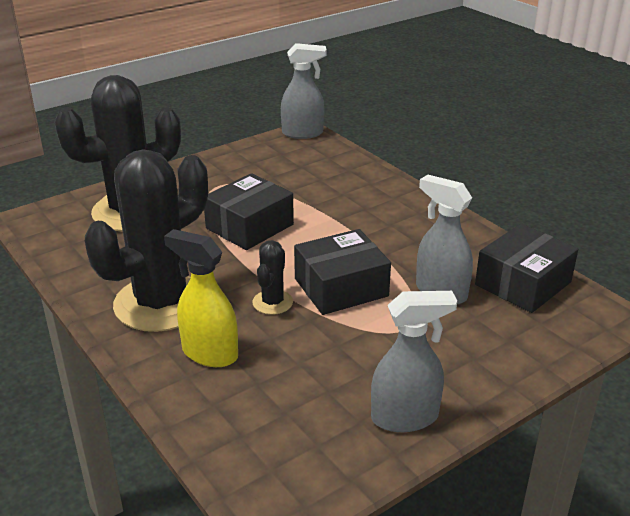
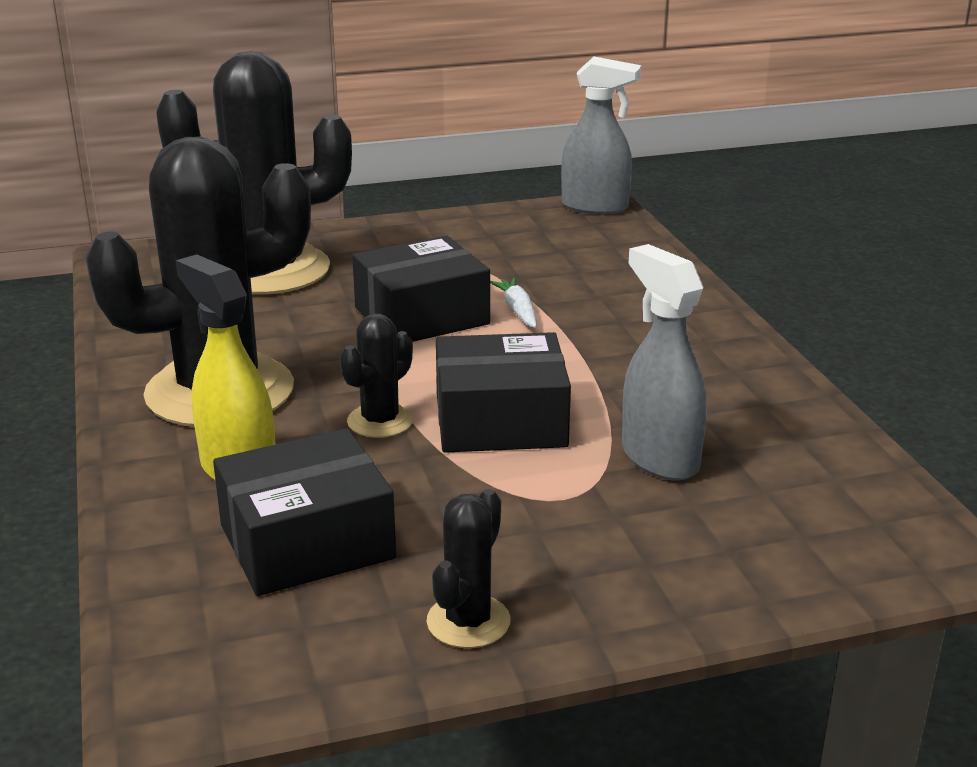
camera: 20 degrees right, 5 degrees down
grey spray bottle [371,291,457,432] -> black cactus [427,489,510,648]
black box [475,224,578,313] -> black box moved to [213,428,396,596]
none -> white carrot [490,278,537,328]

